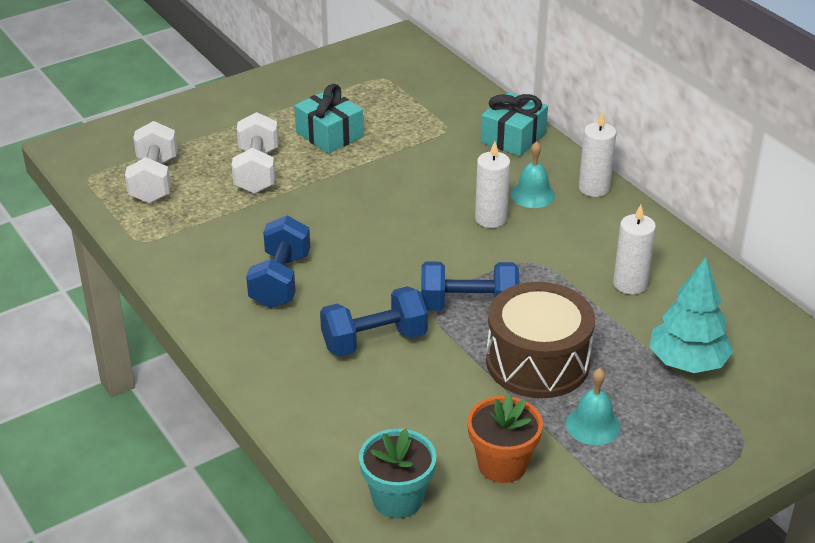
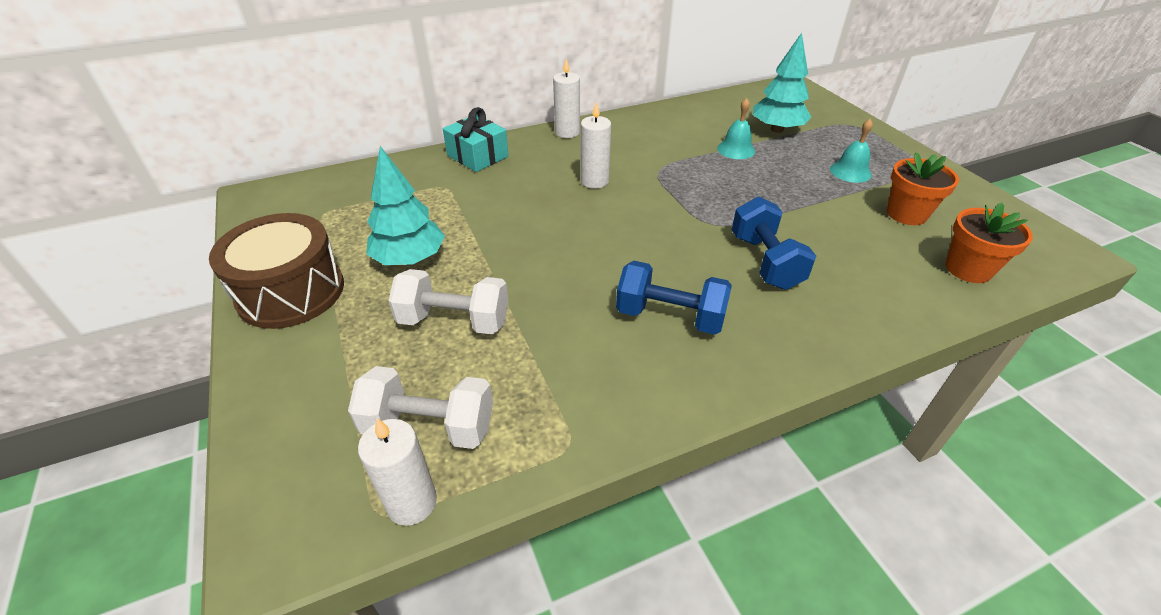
camera: 80 degrees left, 5 degrees up
turquoise gift [294,84,364,154] -> turquoise tree [366,146,445,265]
turquoise flower pot [359,429,436,518] -> orange flower pot [945,202,1033,283]
blue dumbbell [421,262,519,311] -> none
brown drum [486,282,595,398] -> brown drum moved to [209,213,344,329]
turquoise bell [511,141,555,208] -> turquoise bell moved to [717,98,755,159]
white candle [613,204,656,294] -> white candle moved to [358,418,437,526]

